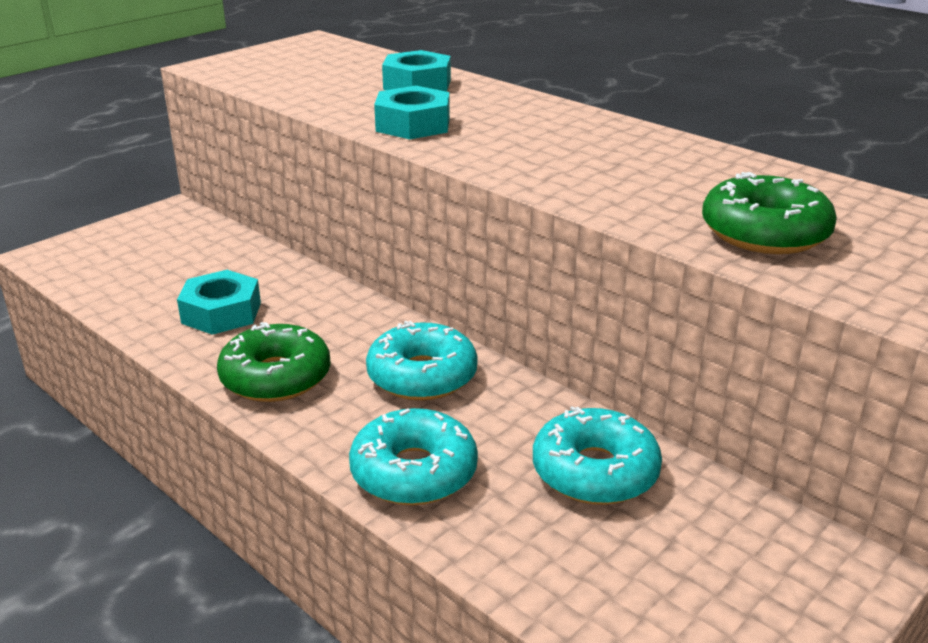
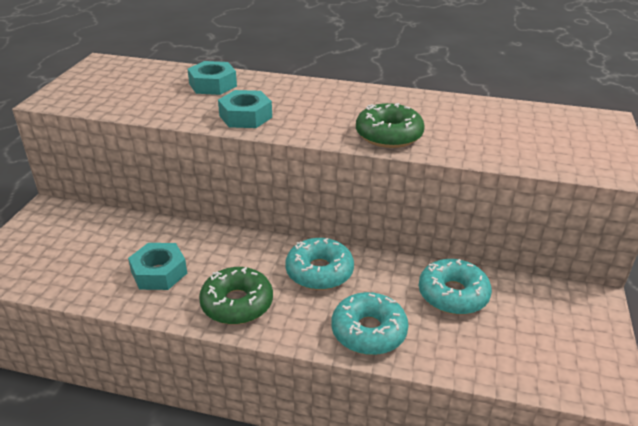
camera: 30 degrees left, 5 degrees up
green donut [702,172,837,254] -> green donut moved to [356,103,425,148]

